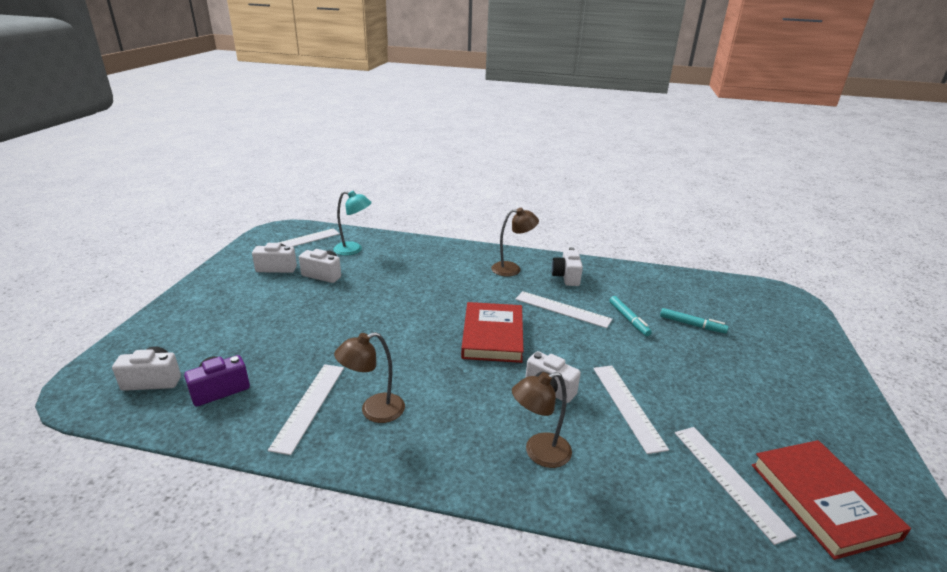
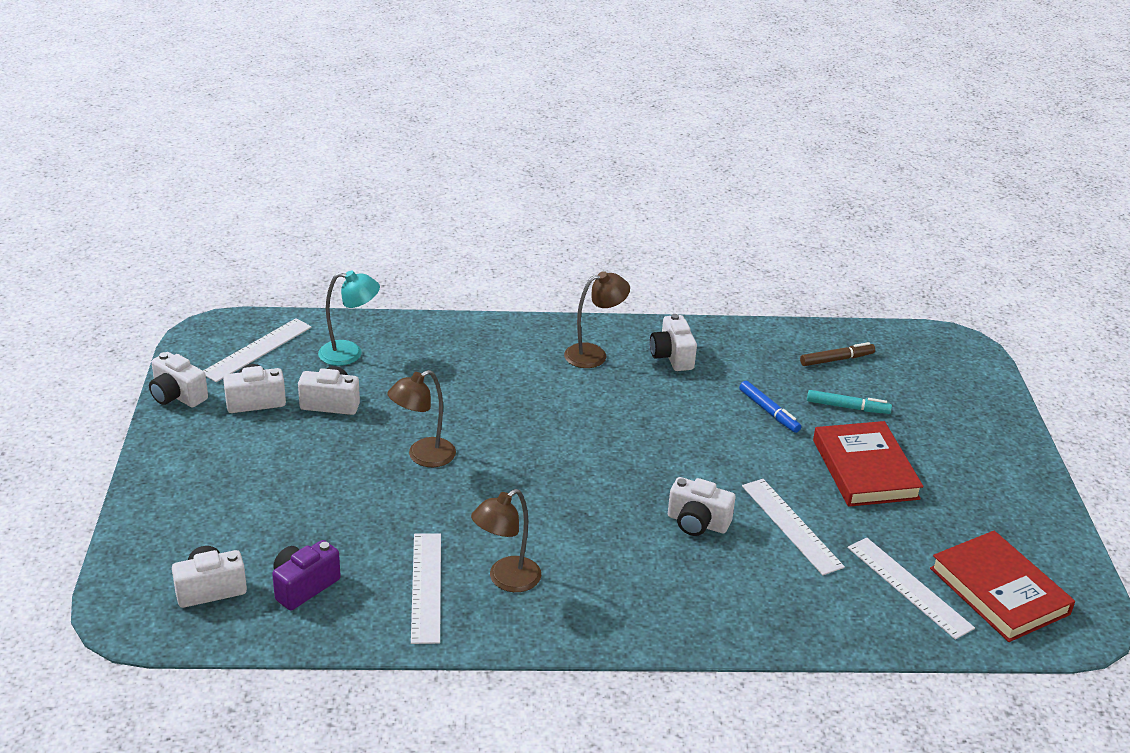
camera: 15 degrees left, 5 degrees up
red book [461,302,524,363] -> red book moved to [813,421,924,507]
brown lamp [512,372,572,468] -> brown lamp moved to [387,370,456,467]
white ruler [515,291,612,328] -> none
turquoise marker [609,296,652,336] -> blue marker [739,381,801,433]
none -> white camera [149,352,208,407]
none -> brown marker [800,342,875,366]

